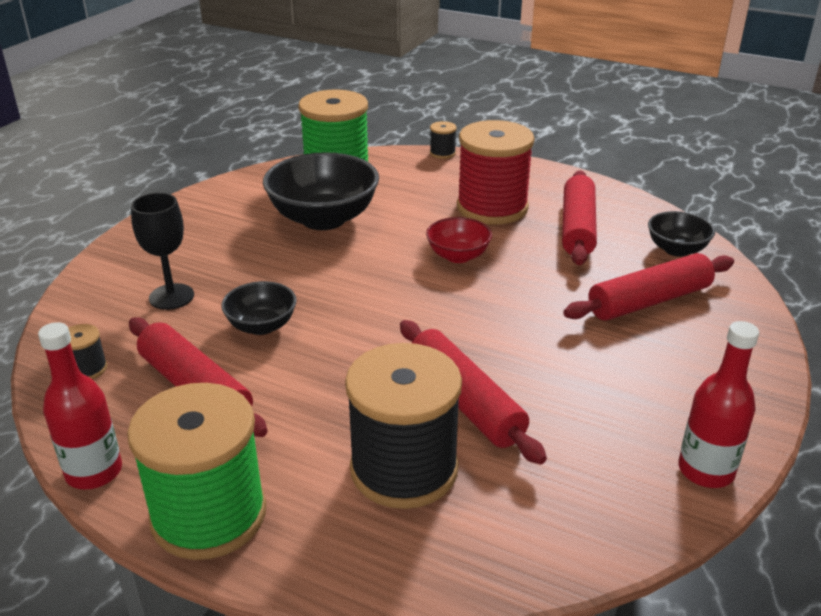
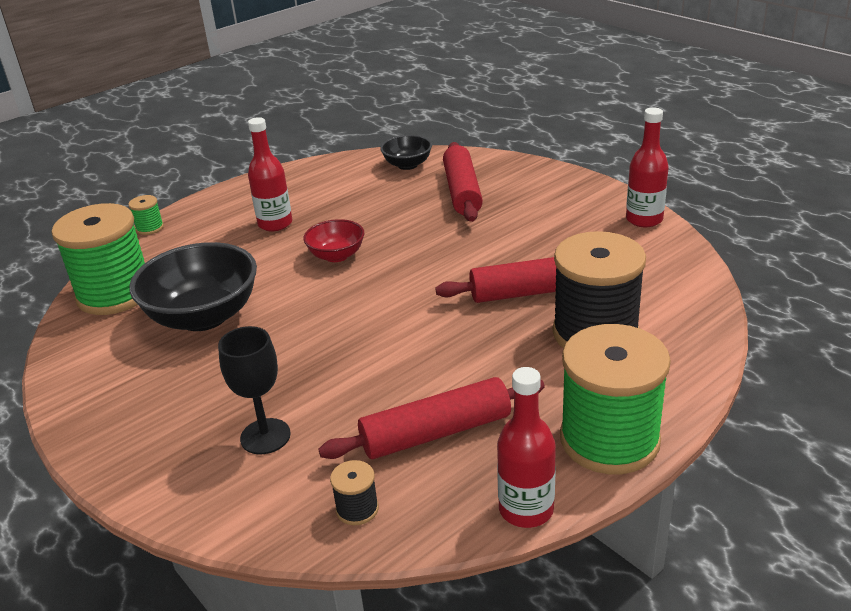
camera: 65 degrees left, 0 degrees up
black bowl [221,281,297,335] -> none
black spool [430,121,457,159] -> green spool [128,195,164,235]
red spool [457,120,535,224] -> red bottle [248,117,292,231]
red rolling pin [562,170,597,265] -> none

